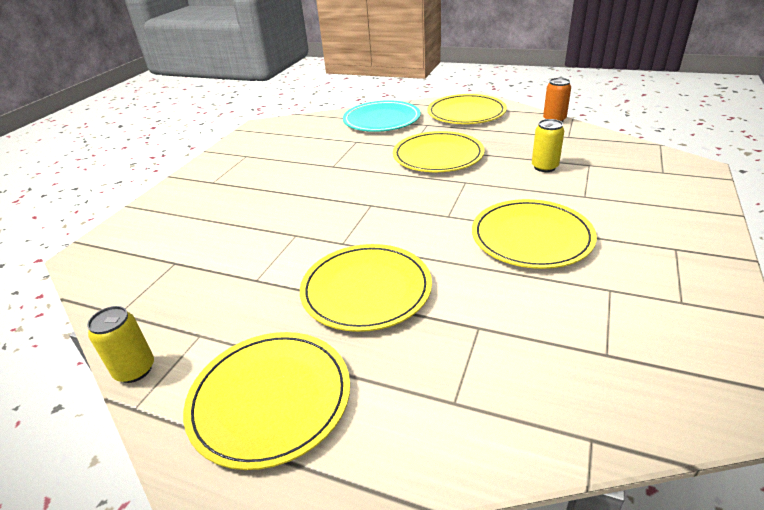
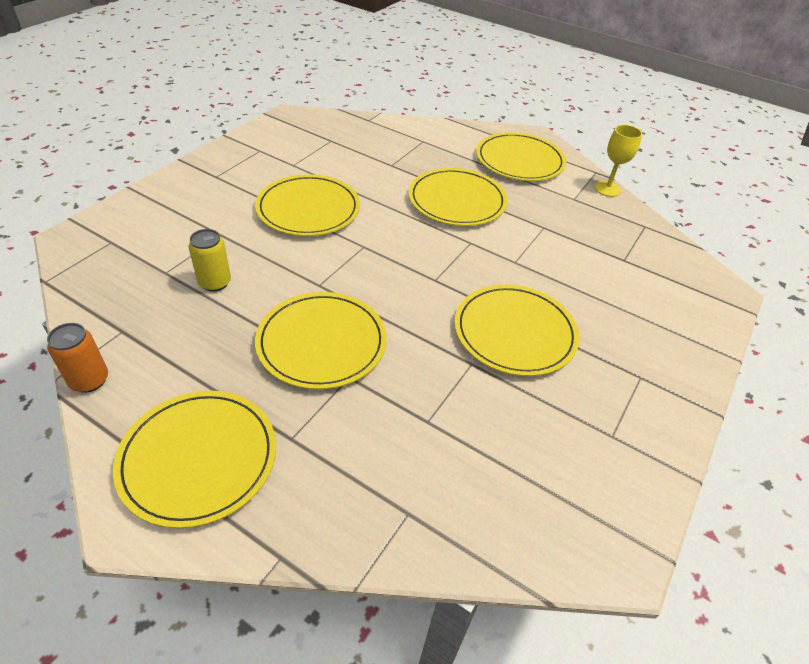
camera: 175 degrees left, 10 degrees up
yellow can [87,306,154,383] -> yellow goblet [595,125,642,197]
turquoise plate [343,100,421,132] -> none
none -> yellow plate [454,284,580,376]

